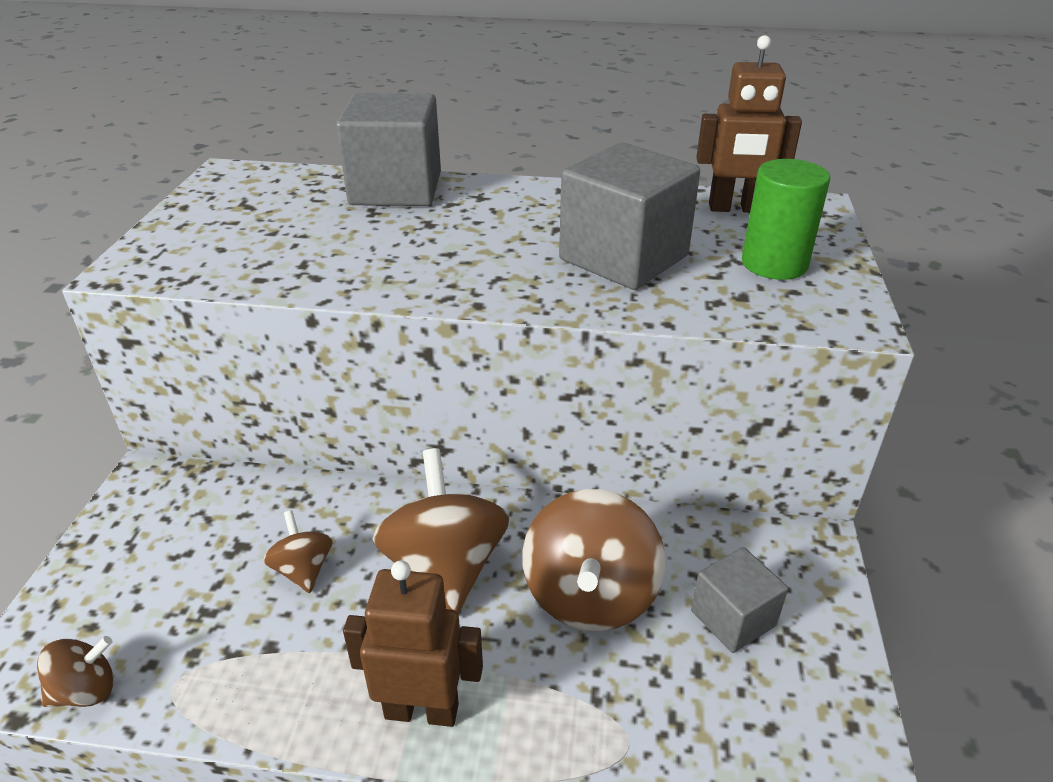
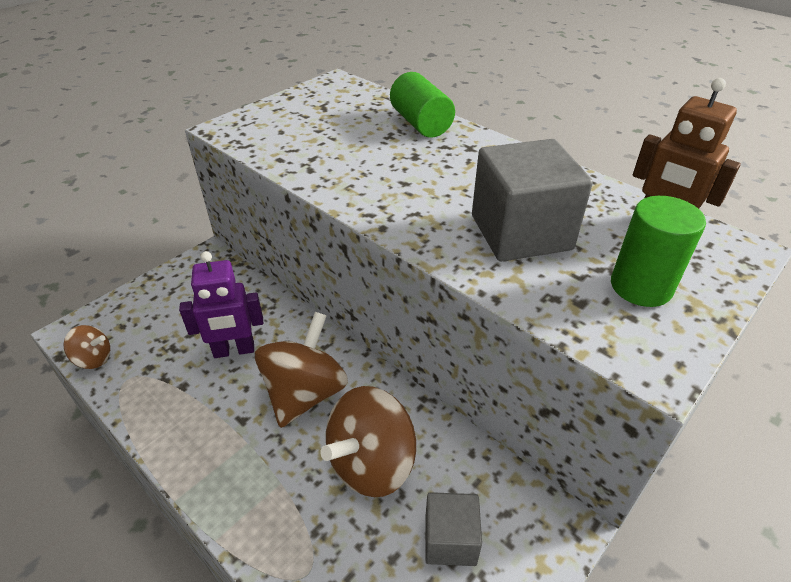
camera: 35 degrees right, 5 degrees up
brown spinning top [263,510,333,593] -> purple robot [179,251,263,358]
grey cube [336,93,441,206] -> green cylinder [390,72,455,137]
brown robot [343,560,483,727] -> none

